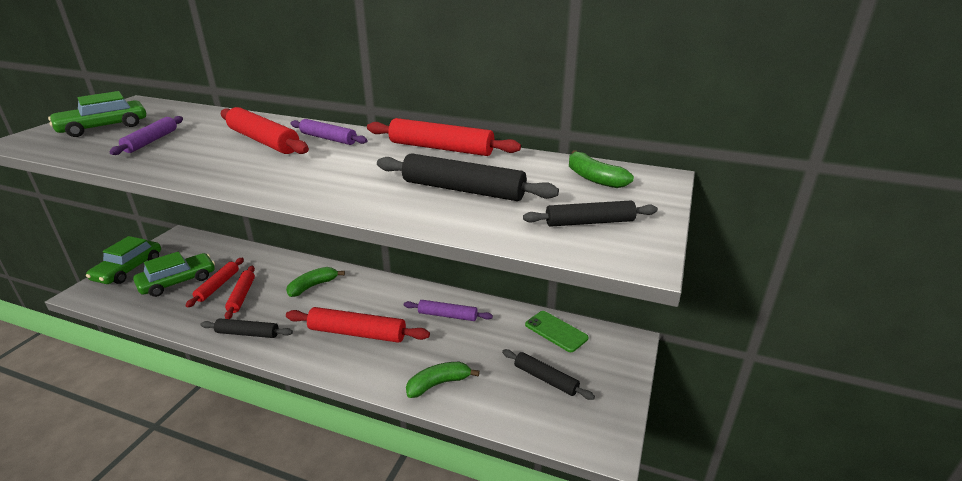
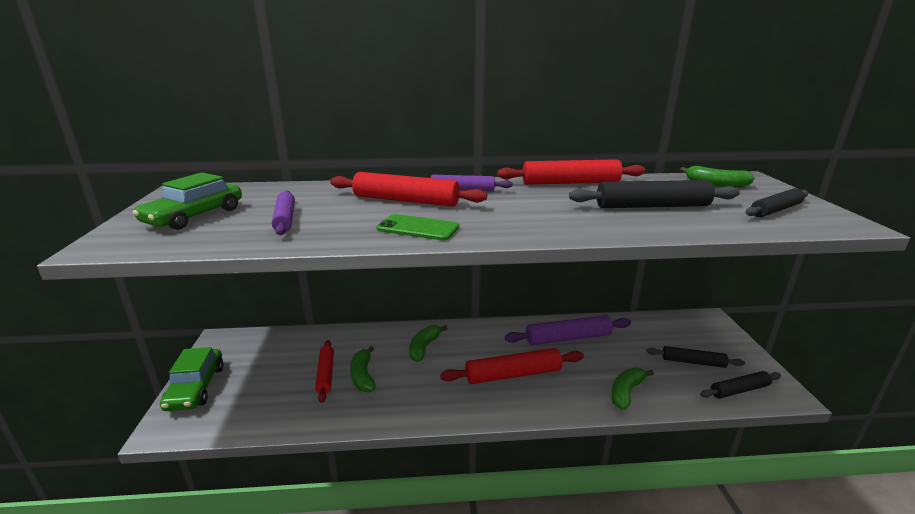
camera: 25 degrees left, 5 degrees down
green car [133,251,215,297] -> none
black rolling pin [200,318,293,338] -> black rolling pin moved to [700,371,781,399]
red rolling pin [225,266,255,319] -> green banana [350,346,376,392]
purple rolling pin [404,300,493,321] -> purple rolling pin [505,315,631,345], size x1.58
green phone [525,311,589,352] -> green phone moved to [376,214,459,240]

